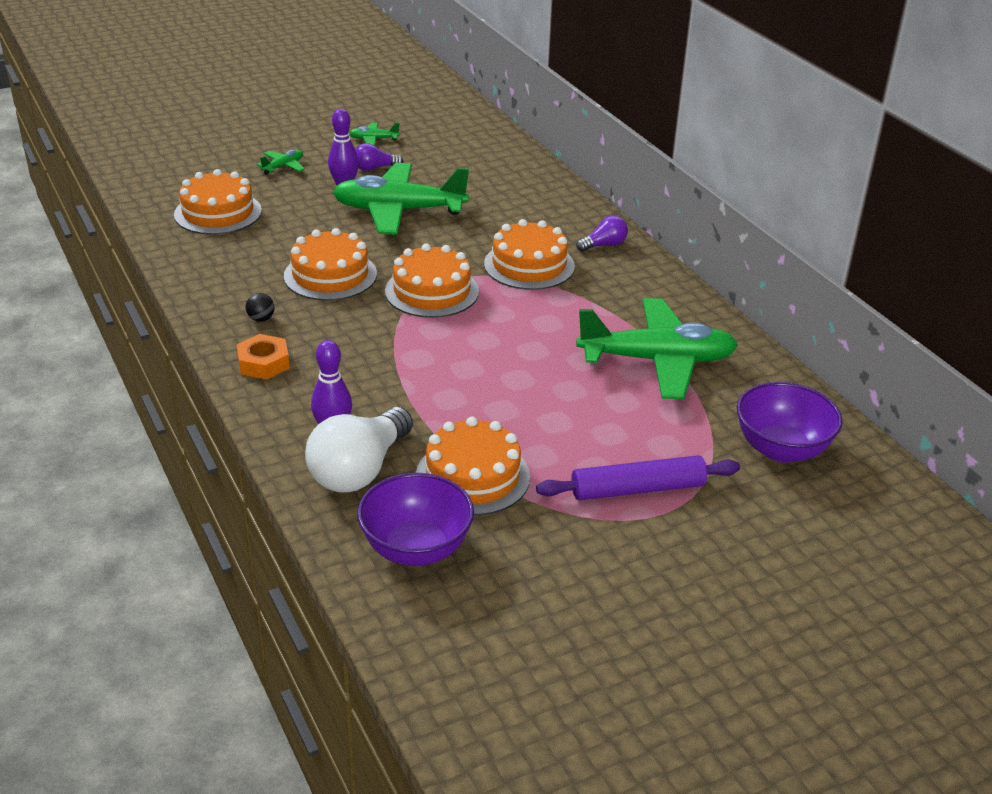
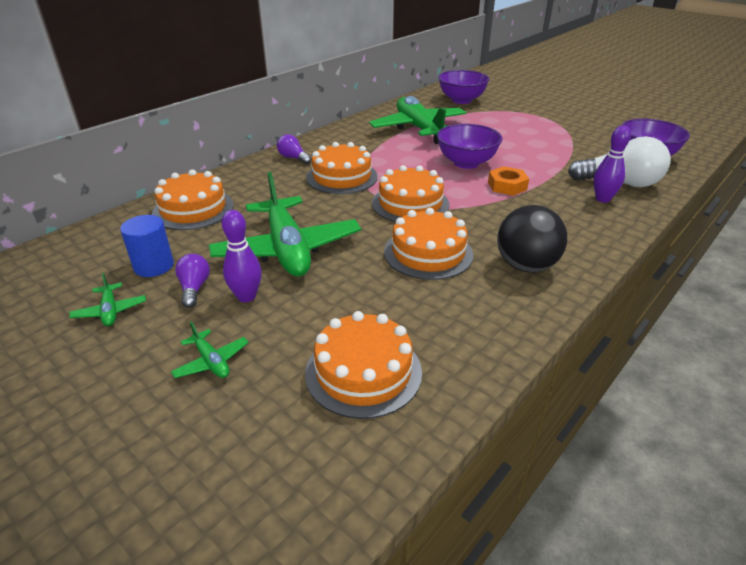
camera: 110 degrees left, 0 degrees up
orange nut [237,334,290,379] -> orange nut moved to [488,166,529,196]
black ball [246,293,275,322] -> black ball [497,205,567,273], size x2.44
green plane [256,150,305,174] -> green plane turned 150 degrees counterclockwise [171,321,249,378]
purple light bulb [355,143,404,171] -> purple light bulb turned 150 degrees counterclockwise [175,254,210,308]
orange cake [416,417,530,516] -> orange cake moved to [152,170,234,230]
purple rolling pin [536,455,740,501] -> none
none -> blue cylinder [120,215,174,277]
none -> purple bowl [437,124,503,169]

